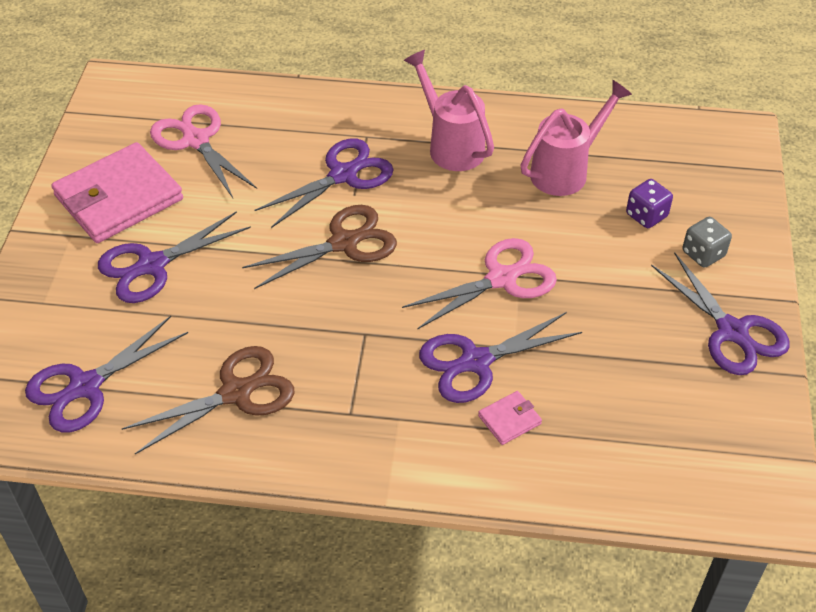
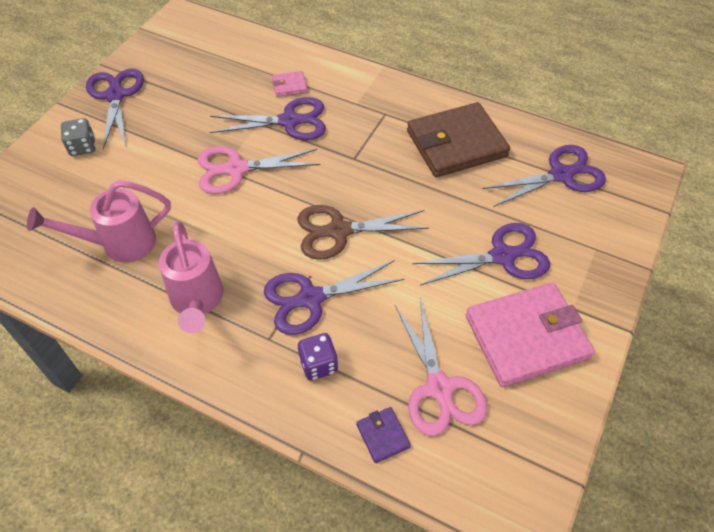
camera: 160 degrees left, 5 degrees up
brown scissors [122,346,294,454] -> brown wallet [407,102,510,177]
purple dice [626,179,673,228] -> purple dice moved to [298,333,338,380]
none -> purple wallet [356,407,411,463]

